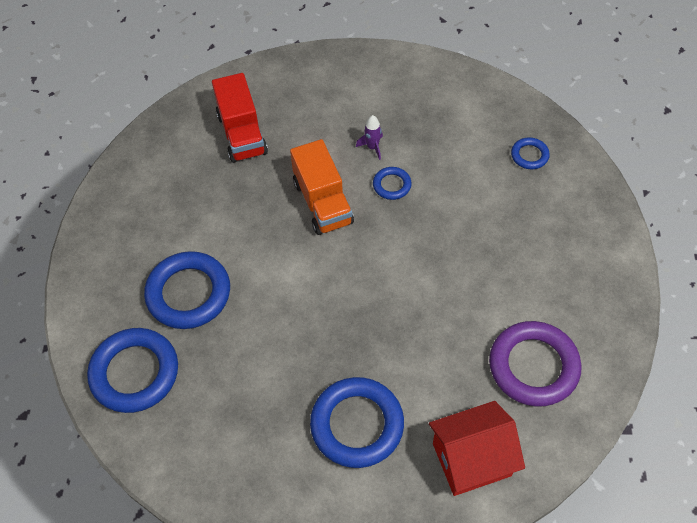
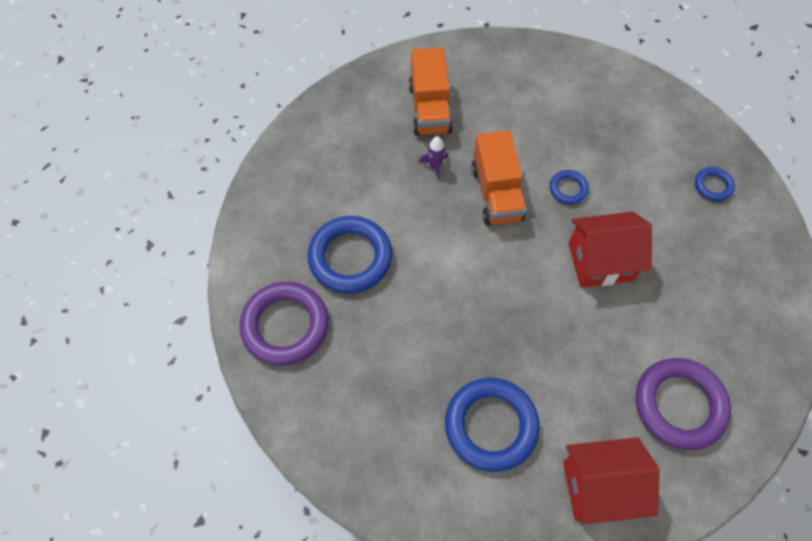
camera: 10 degrees right, 5 degrees up
blue ring [87,328,178,413] -> purple ring [239,282,329,365]
red truck [212,73,268,163] -> orange truck [409,48,453,136]
purple rocket [356,115,383,160] -> purple rocket moved to [419,136,448,181]
none -> red house [569,211,652,288]

